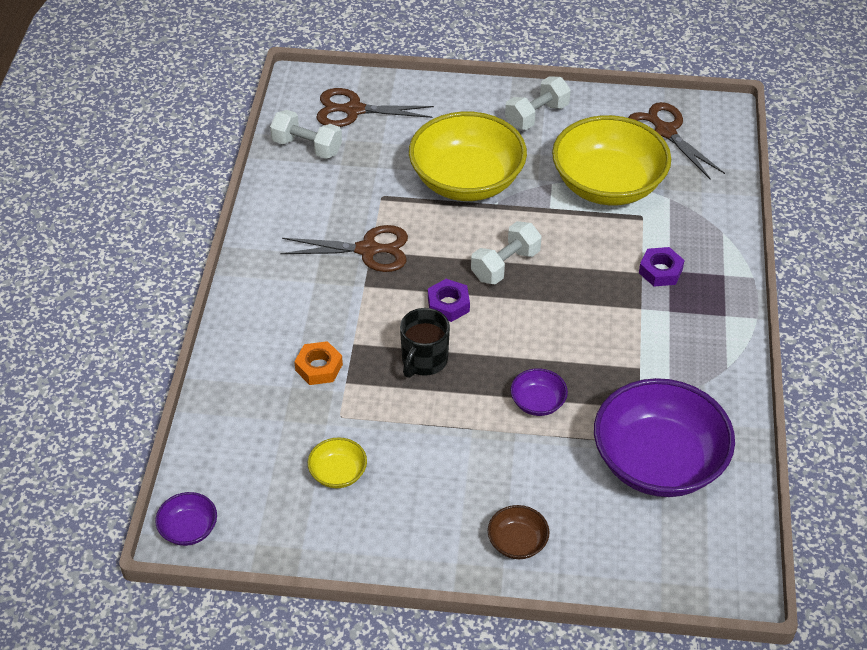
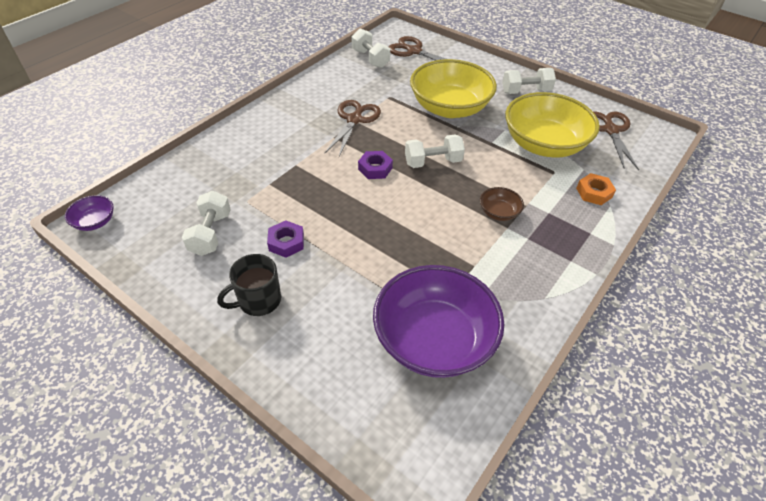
camera: 30 degrees right, 0 degrees up
brown scissors [280,225,408,272] -> brown scissors turned 105 degrees counterclockwise [325,100,381,157]
orange nut [294,341,343,385] -> orange nut moved to [576,173,616,205]
yellow bowl [308,437,367,488] -> white dumbbell [182,191,231,256]
black mug [400,308,450,378] -> black mug moved to [217,254,281,316]
brown bowl [488,505,550,559] -> brown bowl moved to [480,187,524,221]
purple bowl [511,368,568,416] -> none
purple nut [639,247,685,287] -> purple nut moved to [267,221,304,258]

